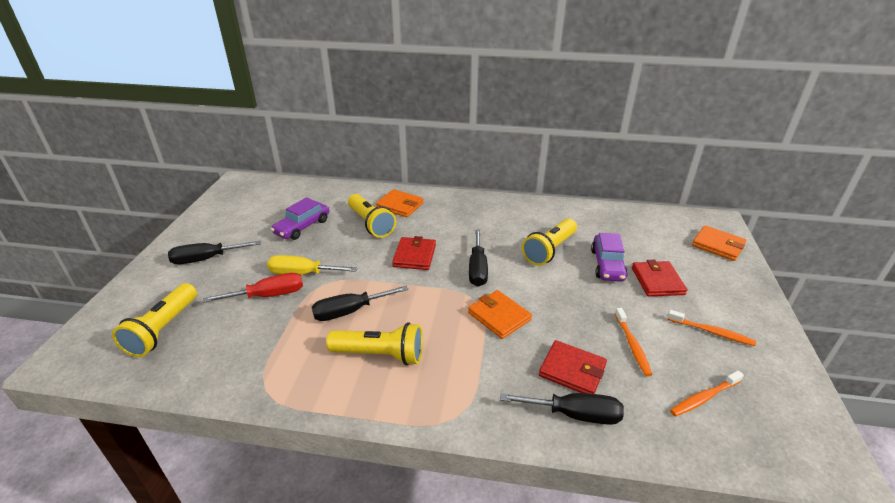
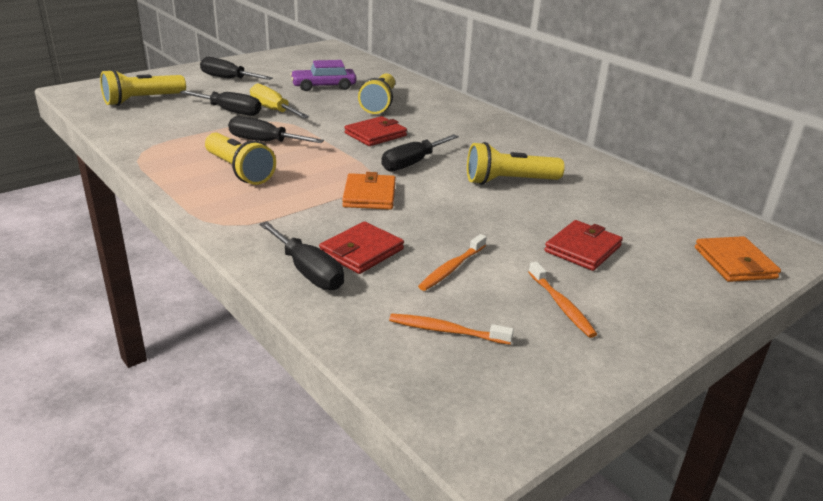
camera: 40 degrees right, 5 degrees down
red screwdriver [203,273,303,303] -> black screwdriver [180,90,261,116]
orange wallet [376,189,424,217] -> none
red wallet [539,340,607,394] -> red wallet turned 60 degrees clockwise [319,221,404,274]
purple car [591,233,628,282] -> none

